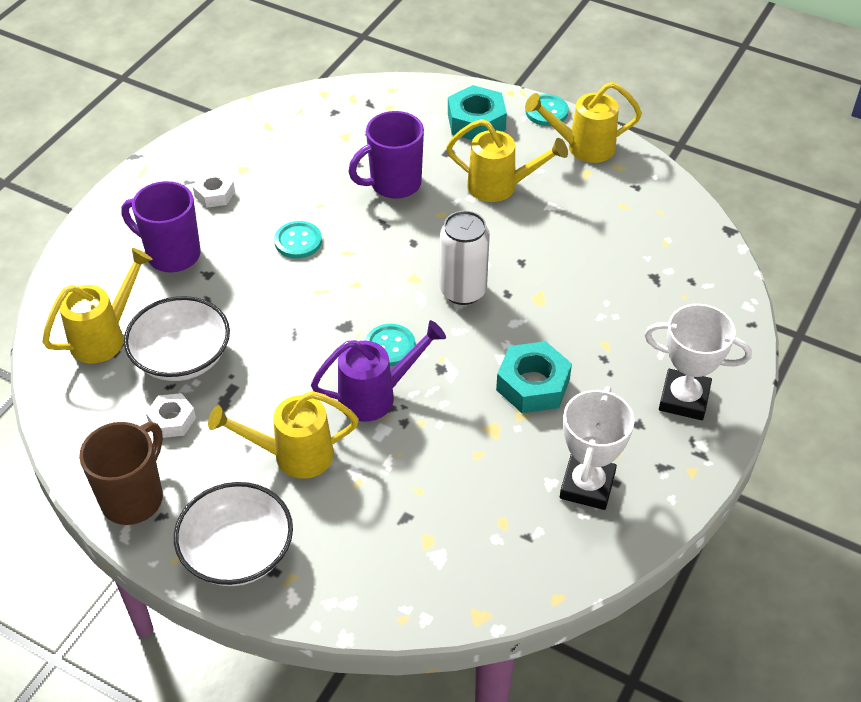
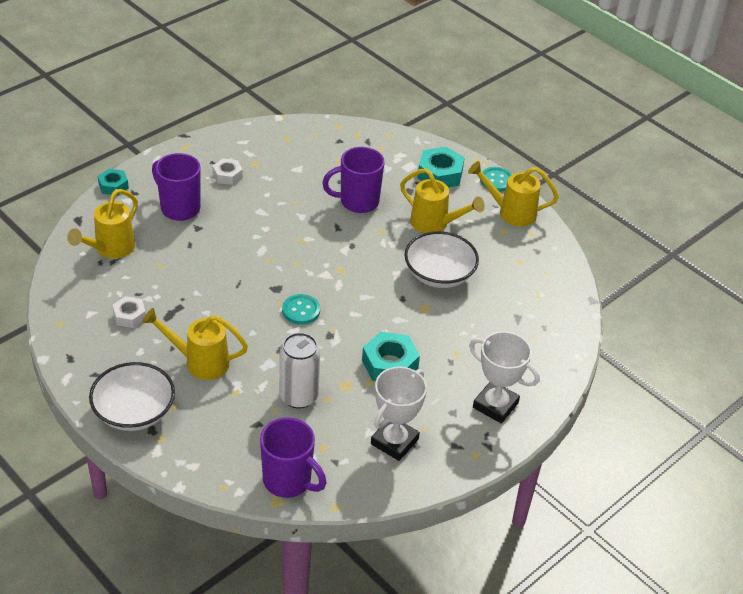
camera: 15 degrees right, 5 degrees down
yellow watering can [42,248,153,364] -> yellow watering can turned 150 degrees clockwise [67,189,138,259]
brown mug [79,422,163,525] -> none
white bowl [124,296,230,381] -> white bowl moved to [404,231,479,288]
turquoise button [274,221,322,259] -> none
purple watering can [311,320,446,422] -> none
white can [440,211,490,305] -> white can moved to [279,332,320,409]
none -> turquoise nut [98,169,129,196]
none -> purple mug [260,417,326,498]

